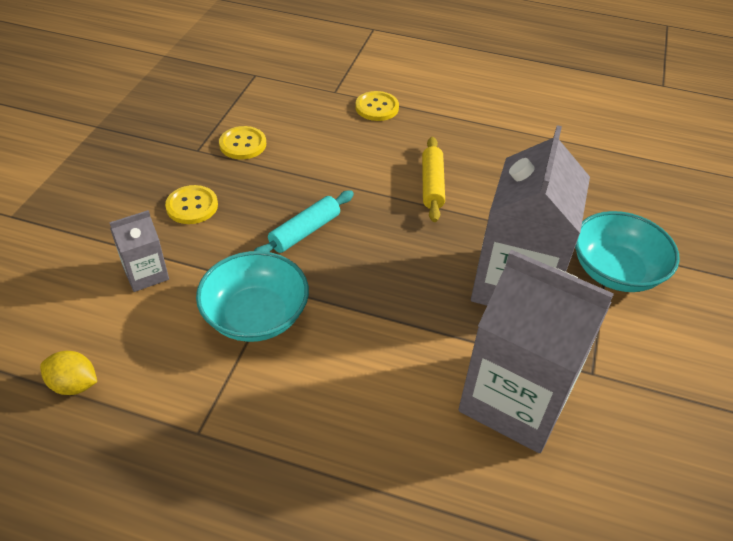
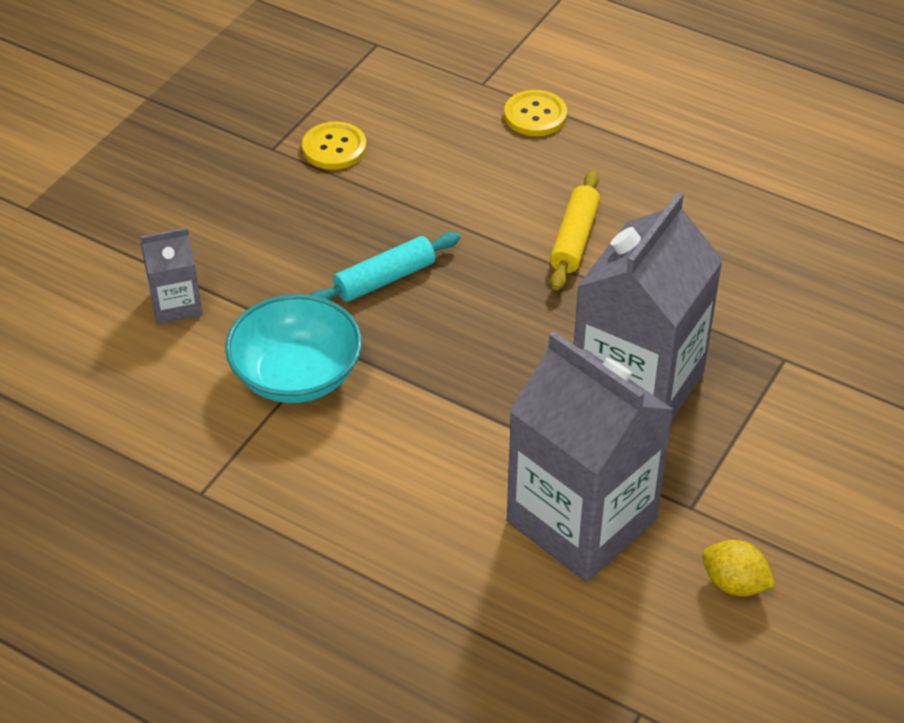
camera: 15 degrees right, 0 degrees up
yellow lemon [40,351,97,395] -> yellow lemon moved to [702,540,776,597]
yellow button [165,185,218,224] -> none
turquoise bowl [575,211,680,292] -> none

